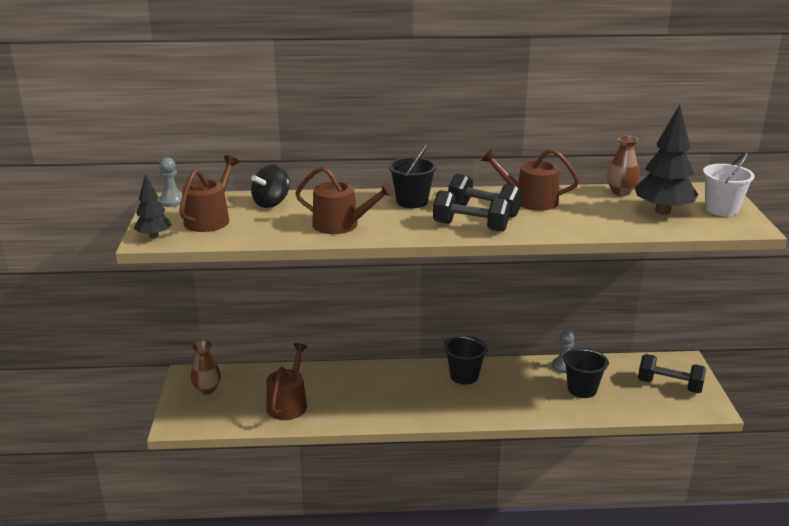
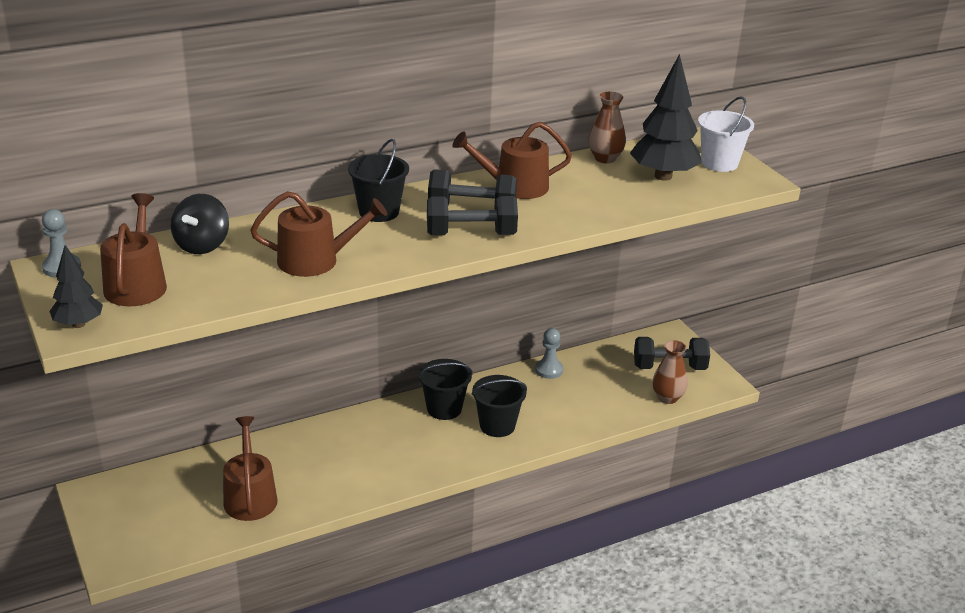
camera: 25 degrees left, 5 degrees up
brown vase [191,340,221,395] -> brown vase moved to [652,340,688,404]
black bucket [563,348,609,398] -> black bucket moved to [472,375,527,437]

